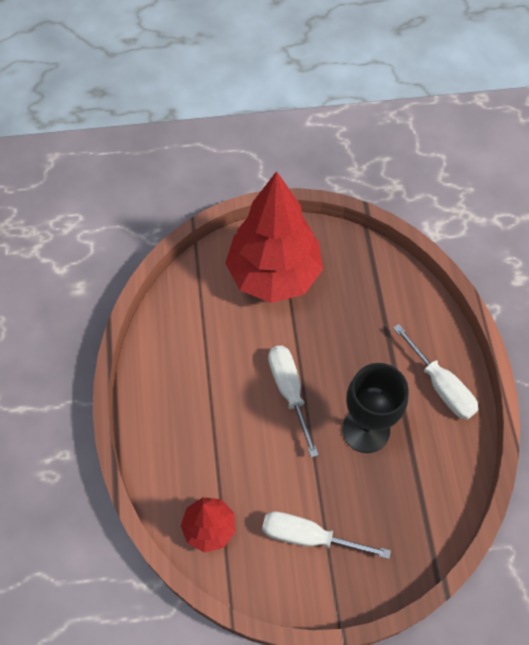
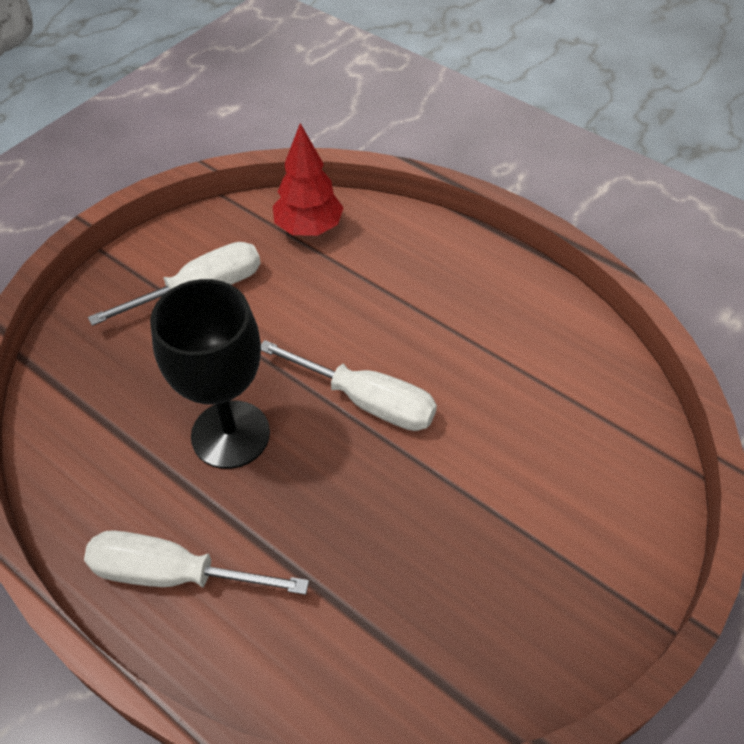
camera: 135 degrees right, 10 degrees down
red tree [225,171,323,303] -> none

